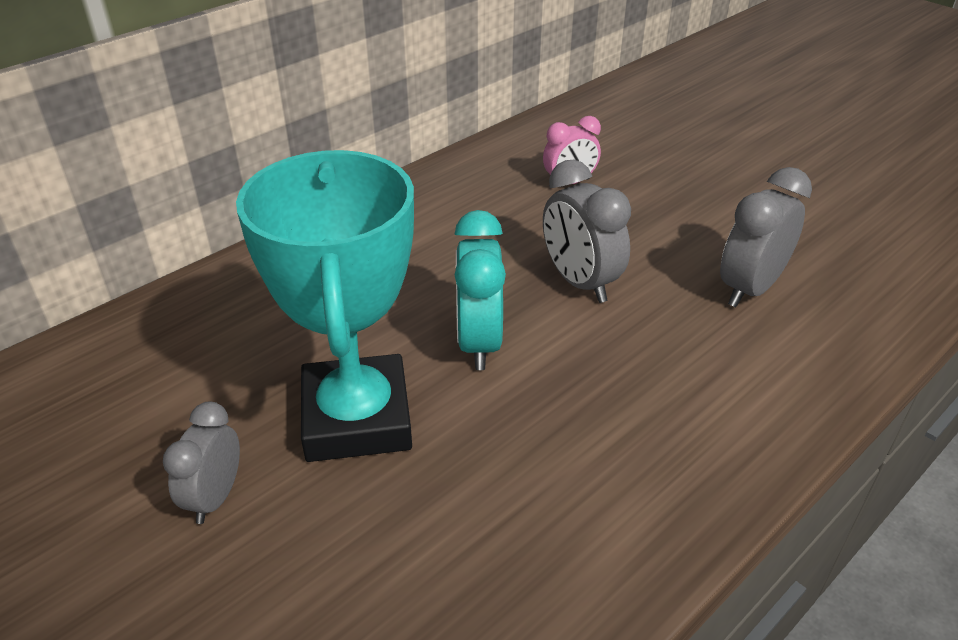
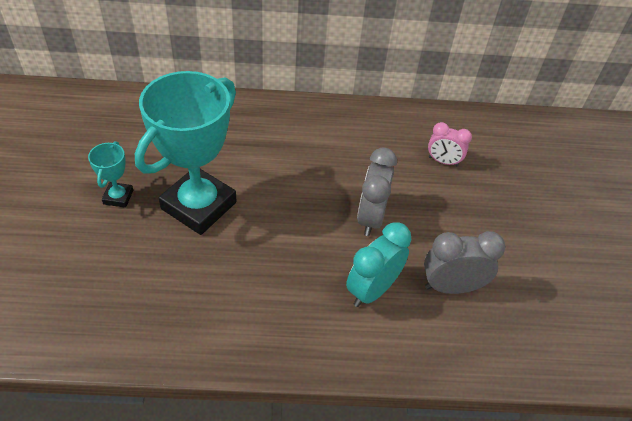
camera: 40 degrees right, 10 degrees up
grey clock [163,402,240,524] -> turquoise trophy [88,141,133,208]
turquoise clock [454,210,506,370] -> turquoise clock moved to [346,222,412,307]

